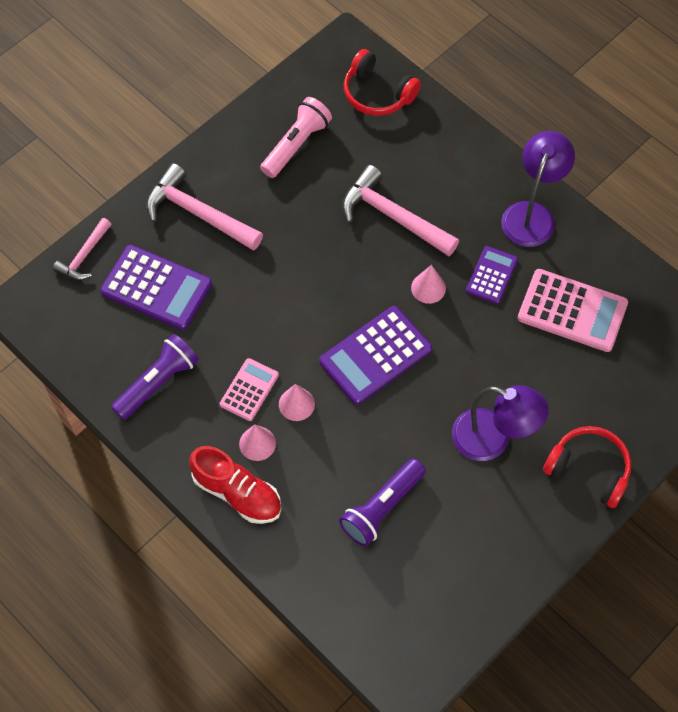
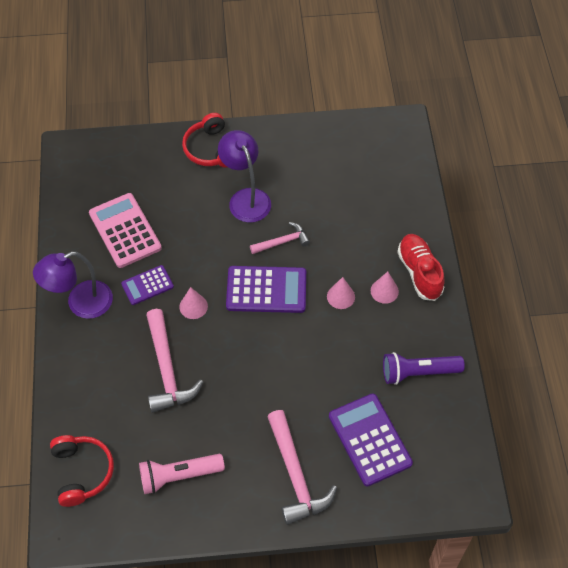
camera: 140 degrees left, 5 degrees down
pink hammer [53,218,111,280] -> pink hammer moved to [250,222,310,254]
pink calculator [220,358,279,421] -> none
purple flashlight [339,459,426,546] -> none

